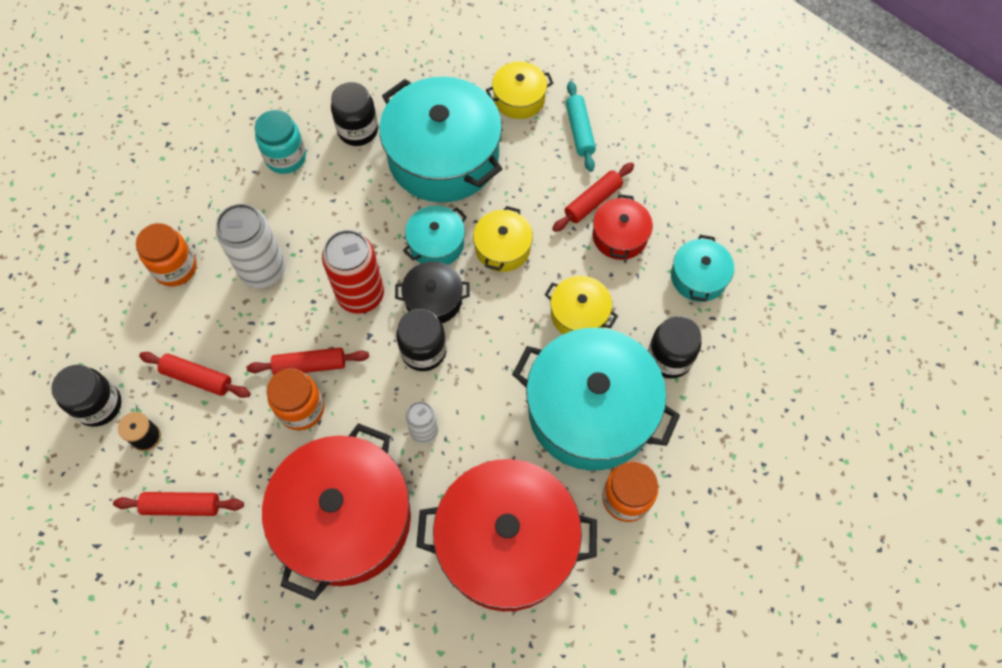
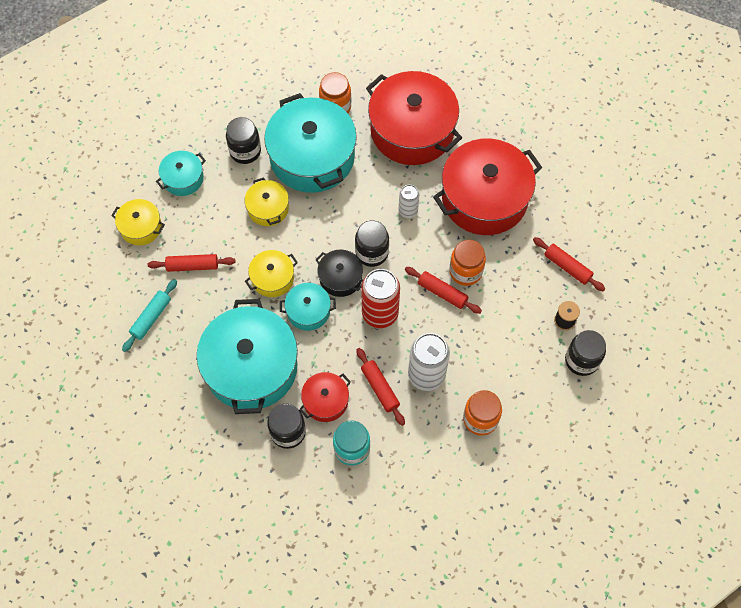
camera: 140 degrees left, 0 degrees up
red rolling pin [139,352,251,398] -> red rolling pin moved to [356,348,405,426]
yellow pot [486,62,553,119] -> yellow pot moved to [112,199,165,245]
red pot [593,194,653,260] -> red pot moved to [299,372,351,422]

